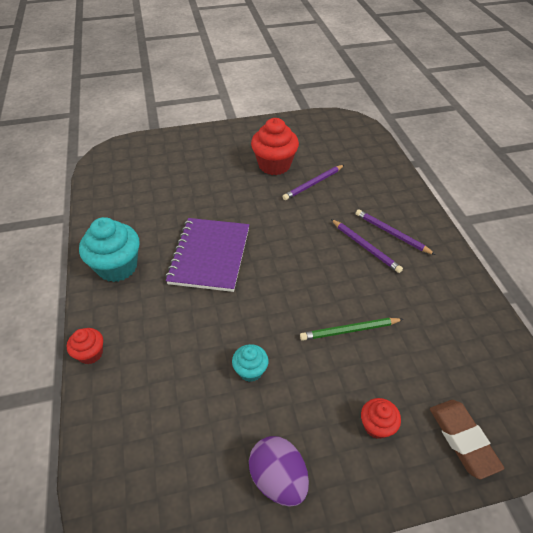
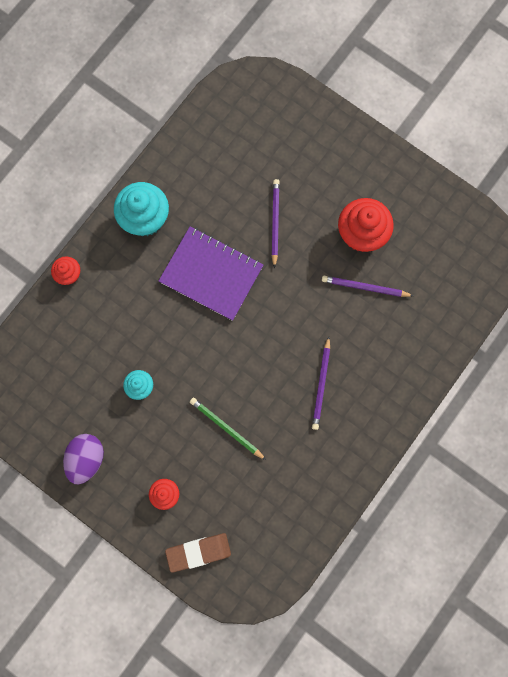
camera: 50 degrees right, 30 degrees up
purple notebook [166,218,249,292] -> purple notebook turned 60 degrees clockwise [159,227,263,321]
purple pencil [356,209,436,255] -> purple pencil moved to [272,179,280,268]
brown eraser [430,400,504,479] -> brown eraser turned 45 degrees clockwise [165,533,231,573]

